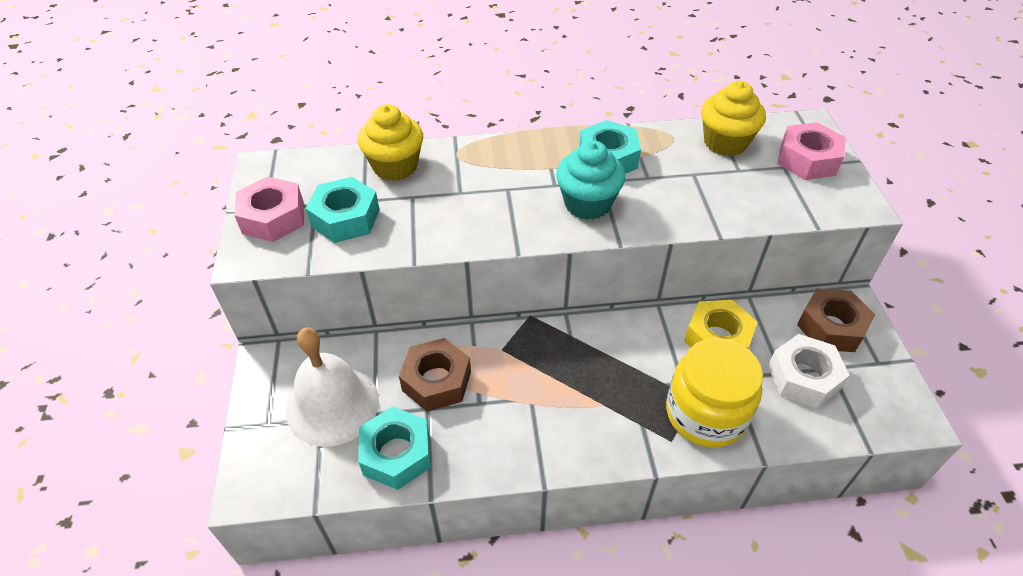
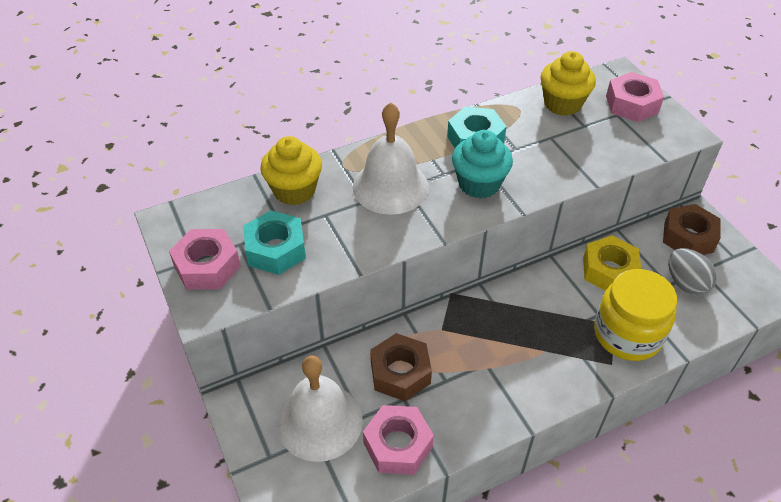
camera: 20 degrees left, 0 degrees up
turquoise nut [358,406,431,490] -> pink nut [363,405,434,475]
white nut [768,334,850,408] -> grey egg [668,248,717,295]
none -> white bell [353,102,429,215]

